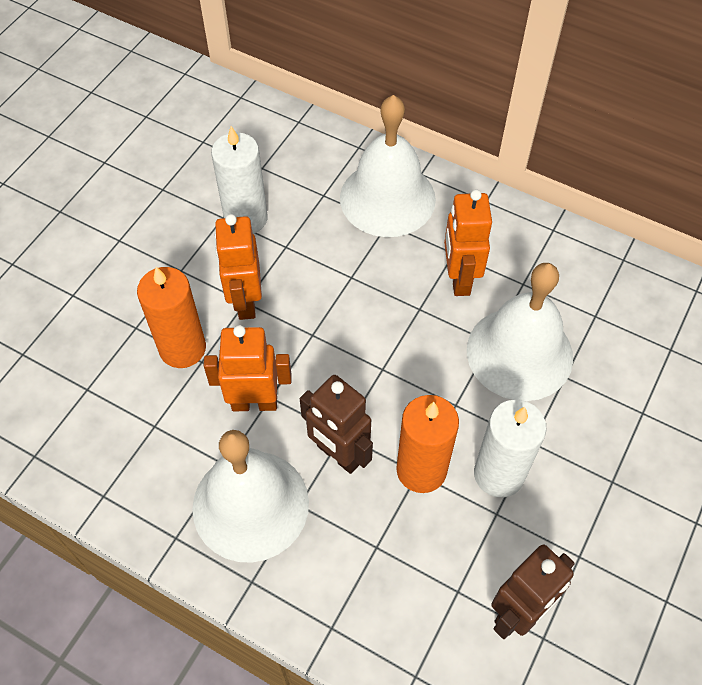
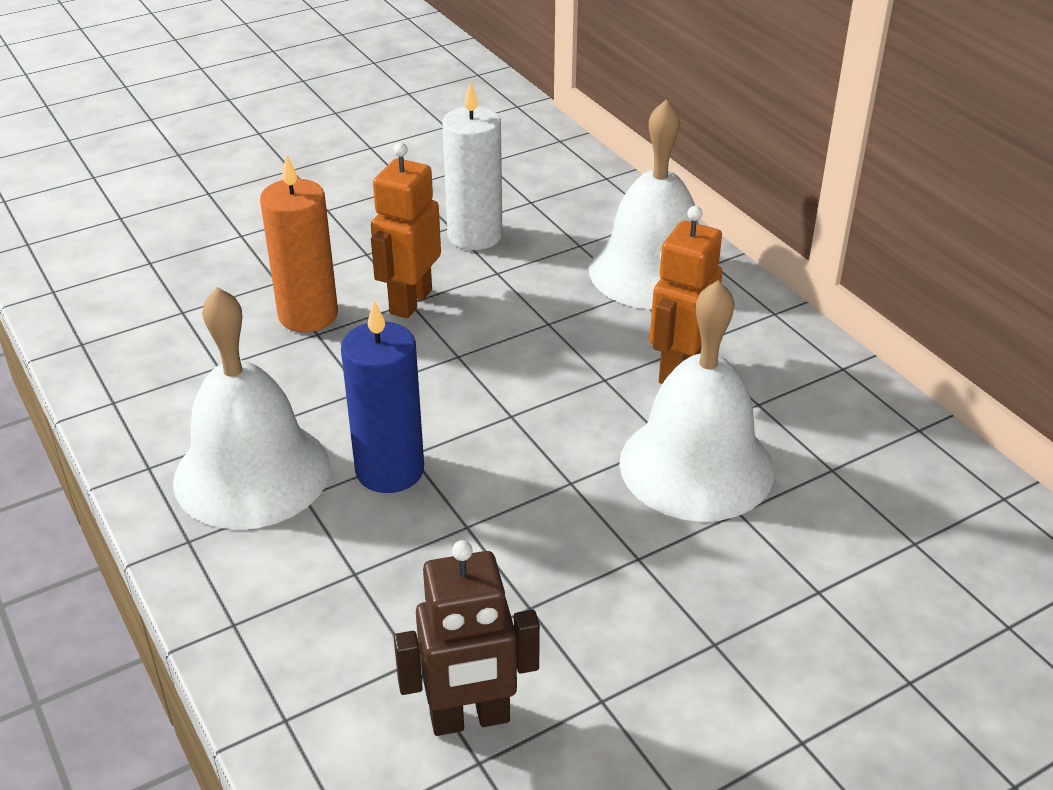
camera: 30 degrees right, 20 degrees down
orange robot [204,325,292,411] -> none
brown robot [300,375,373,474] -> blue candle [341,300,424,493]
orange candle [396,395,459,493] -> none
white candle [474,400,547,498] -> none

